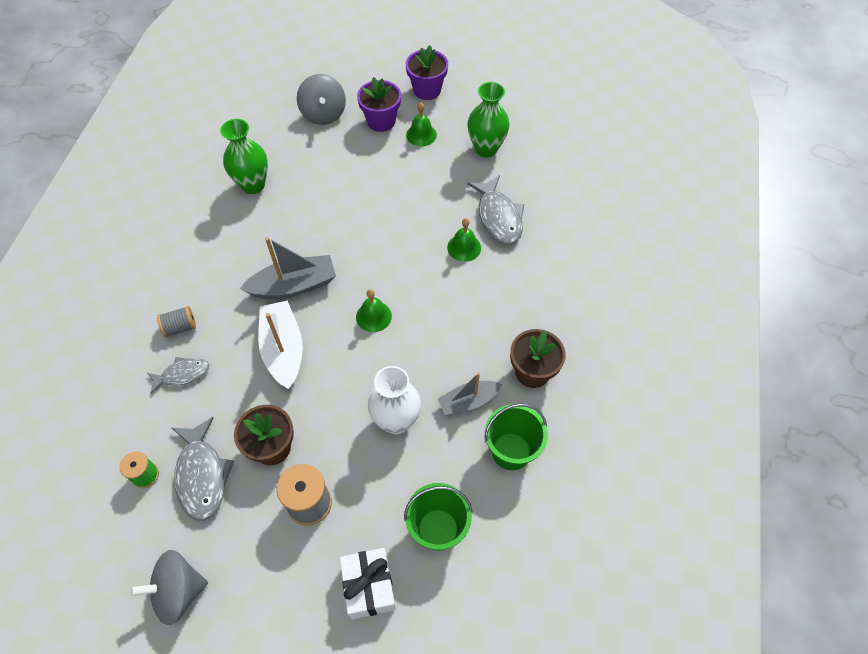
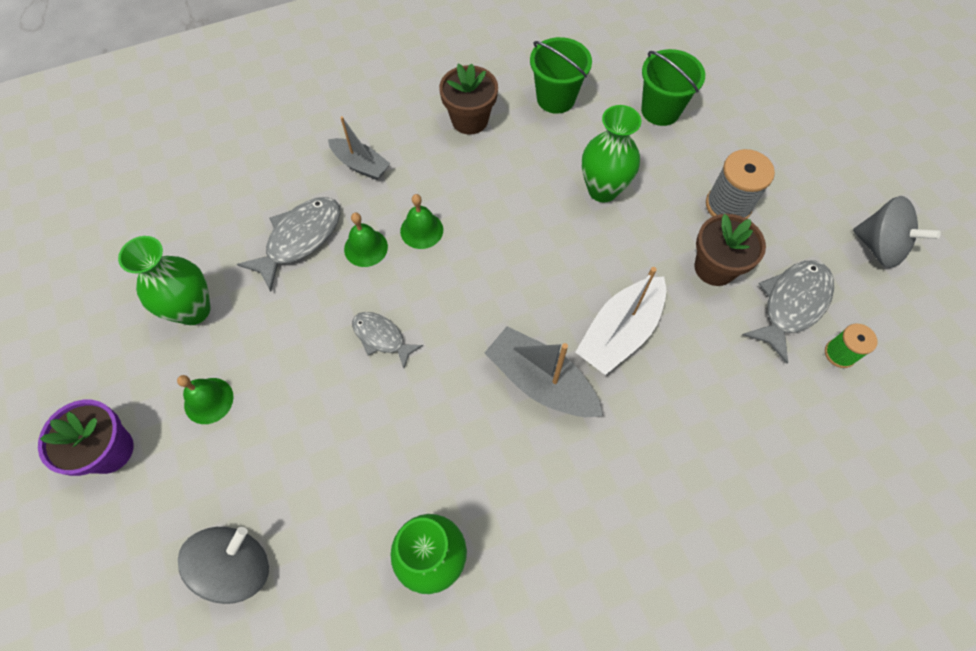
camera: 125 degrees left, 5 degrees up
grey fish [147,357,209,394] -> grey fish moved to [352,312,423,368]
grey spool [157,306,196,338] -> none
white gift [340,548,396,620] -> none
green bell [356,289,392,332] -> green bell moved to [400,194,443,249]
purple flower pot [357,77,401,132] -> none
white vase [368,366,421,434] -> green vase [582,105,641,202]
grey boat [438,372,502,415] -> grey boat moved to [328,116,391,180]

